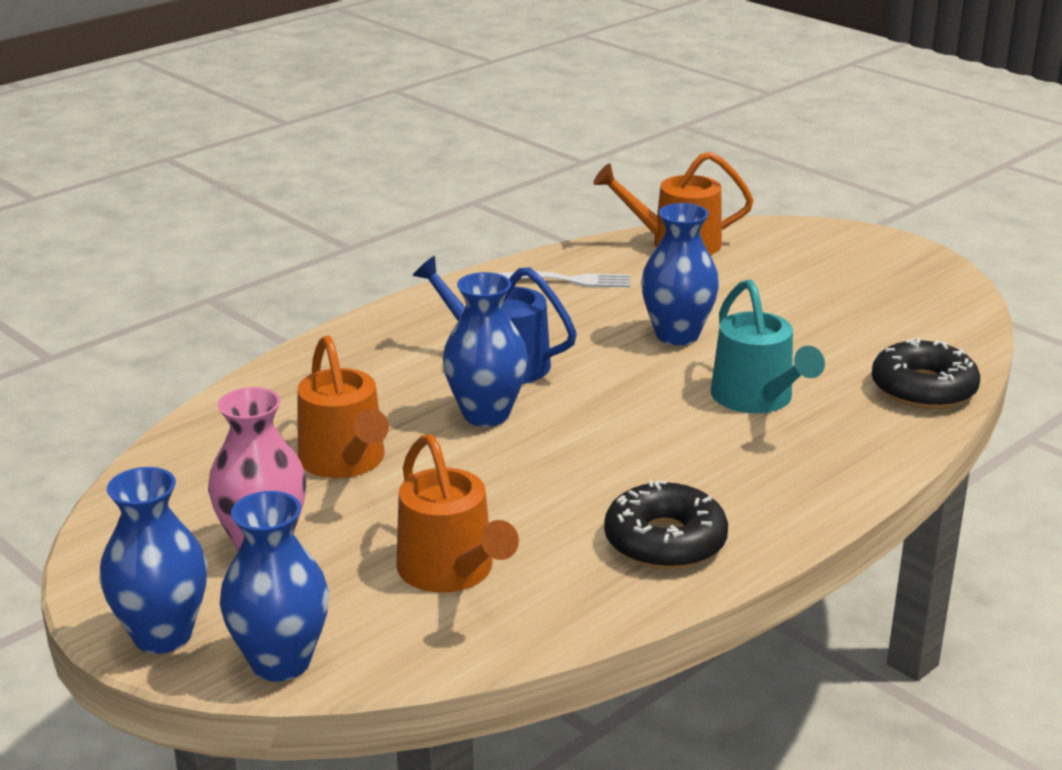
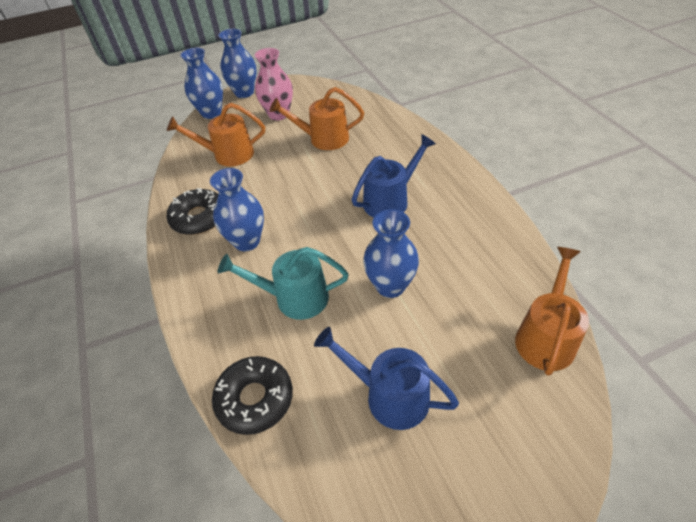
camera: 115 degrees right, 20 degrees up
blue vase [443,272,528,427] -> blue vase moved to [210,168,264,251]
white fork [499,271,630,287] -> none
none -> blue watering can [314,327,459,430]

